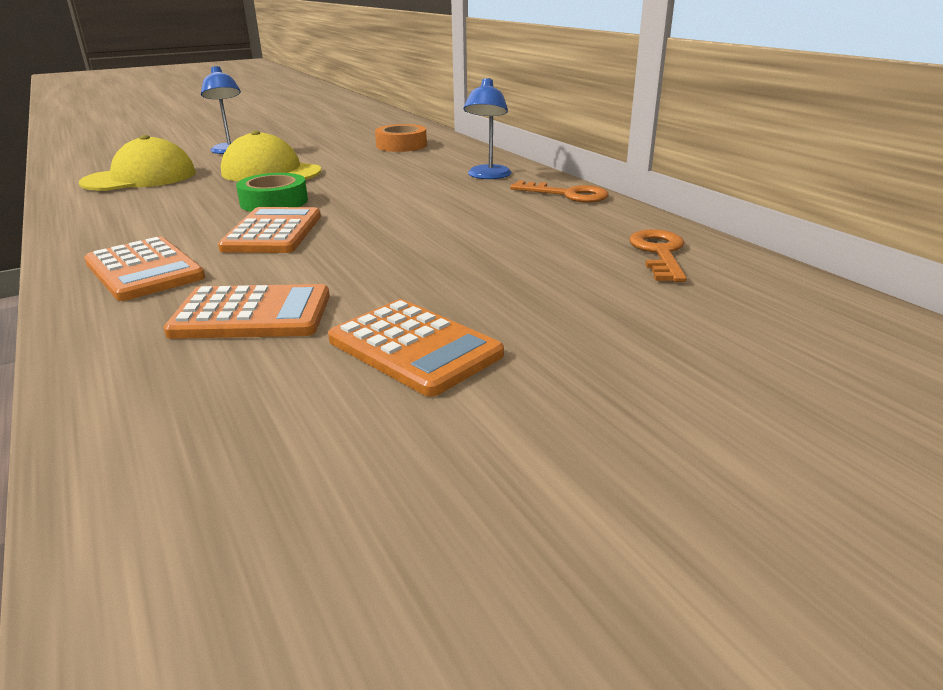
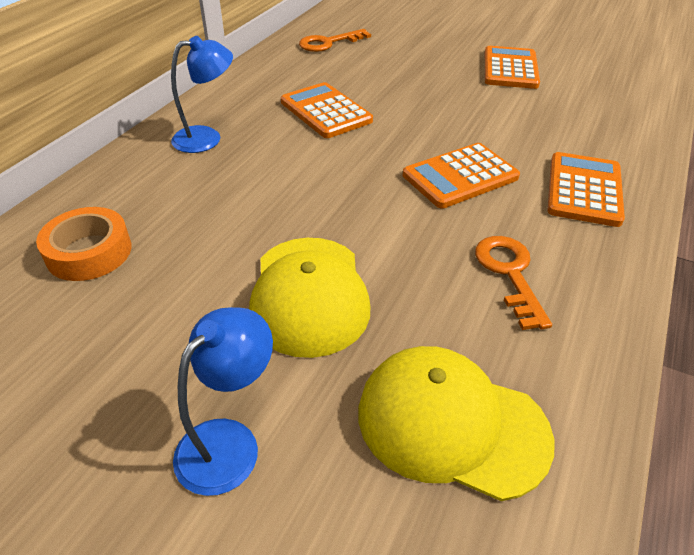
camera: 125 degrees left, 15 degrees up
orange calculator [163,284,330,339] -> orange calculator moved to [281,82,373,138]
green tape [236,173,308,212] -> none
orange key [510,180,609,203] -> orange key moved to [475,236,552,330]

